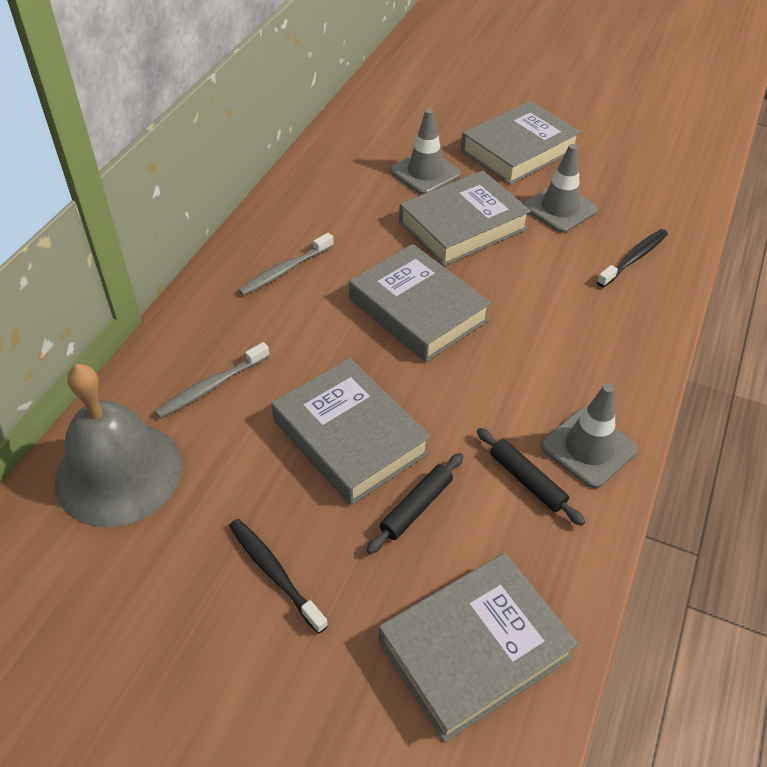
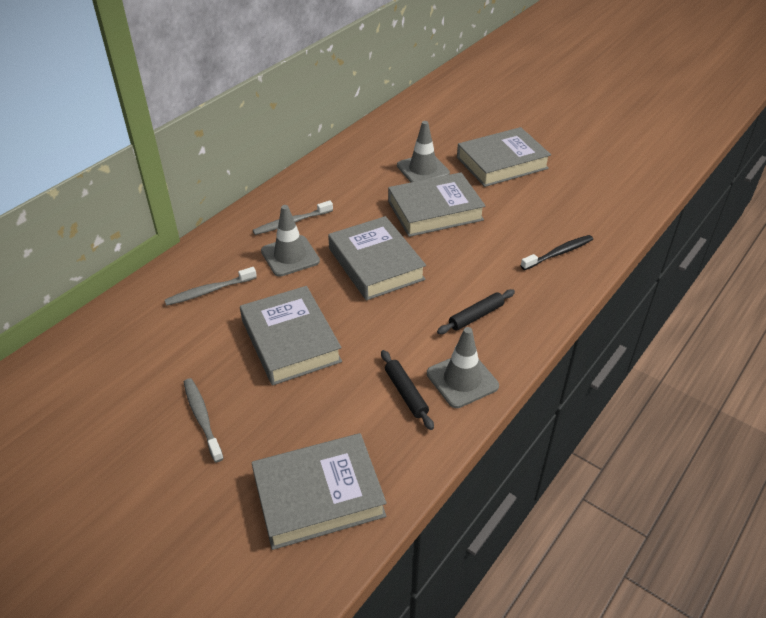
camera: 15 degrees right, 5 degrees down
grey bell [54,364,182,527] -> none
black toothbrush [229,519,328,634] -> grey toothbrush [184,378,224,463]
black rolling pin [367,453,464,554] -> black rolling pin moved to [437,289,515,334]
grey traffic cone [523,144,598,233] -> grey traffic cone moved to [261,205,320,276]

